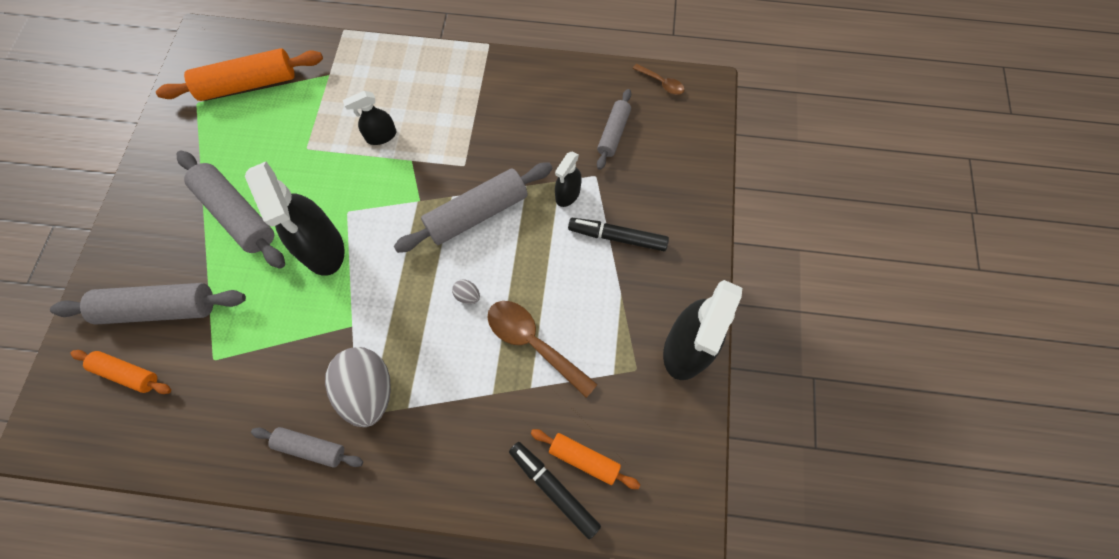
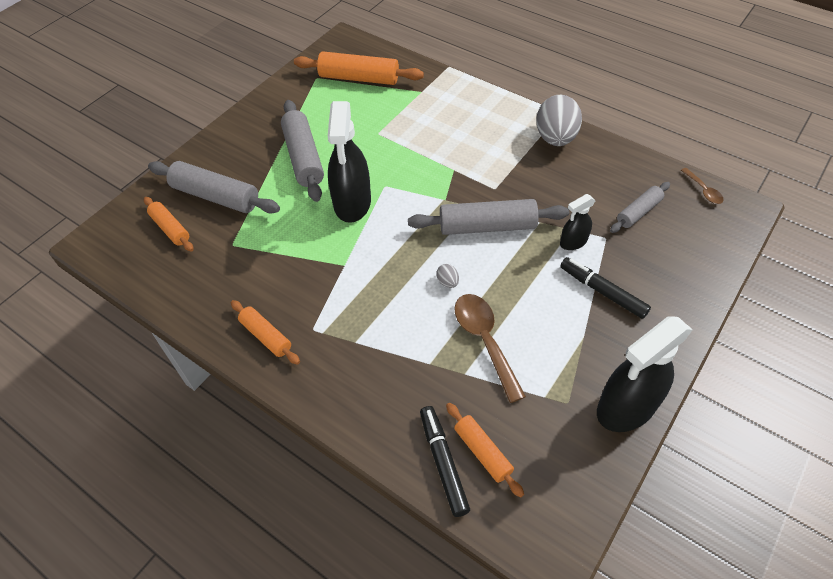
camera: 30 degrees right, 15 degrees down
grey rolling pin [251,427,363,468] -> orange rolling pin [231,300,300,365]
grey egg [325,347,391,427] -> grey egg moved to [536,95,582,146]
black spray bottle [343,91,396,145] -> none

